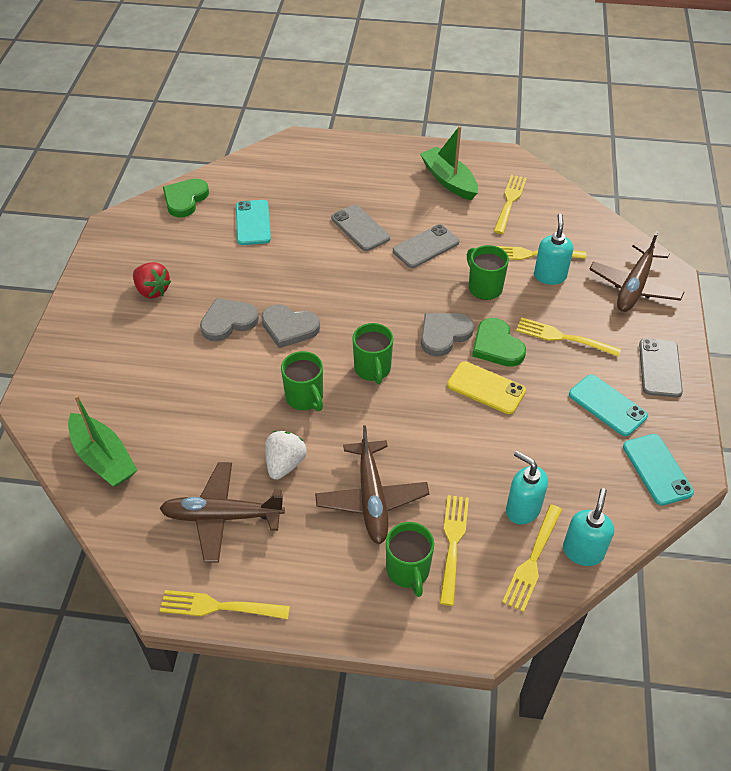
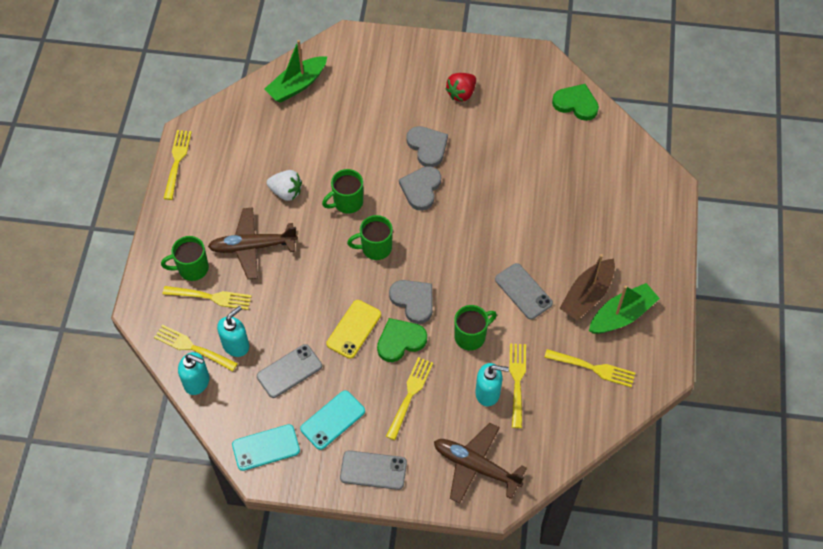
camera: 90 degrees right, 10 degrees up
brown plane [159,462,285,563] -> none
turquoise phone [236,200,271,245] -> none
grey phone [331,205,390,251] -> grey phone moved to [257,344,322,398]
none -> brown boat [559,254,615,320]

